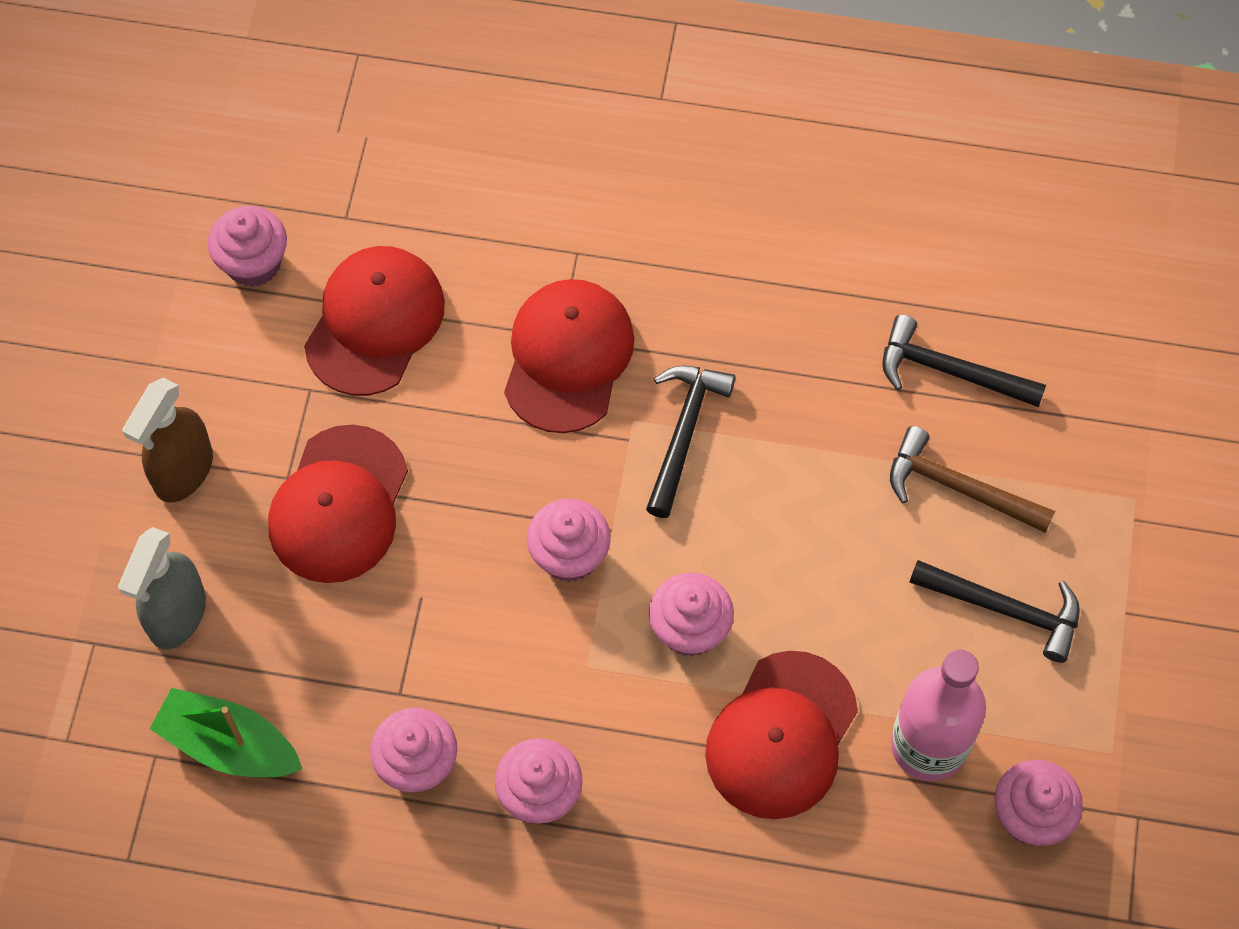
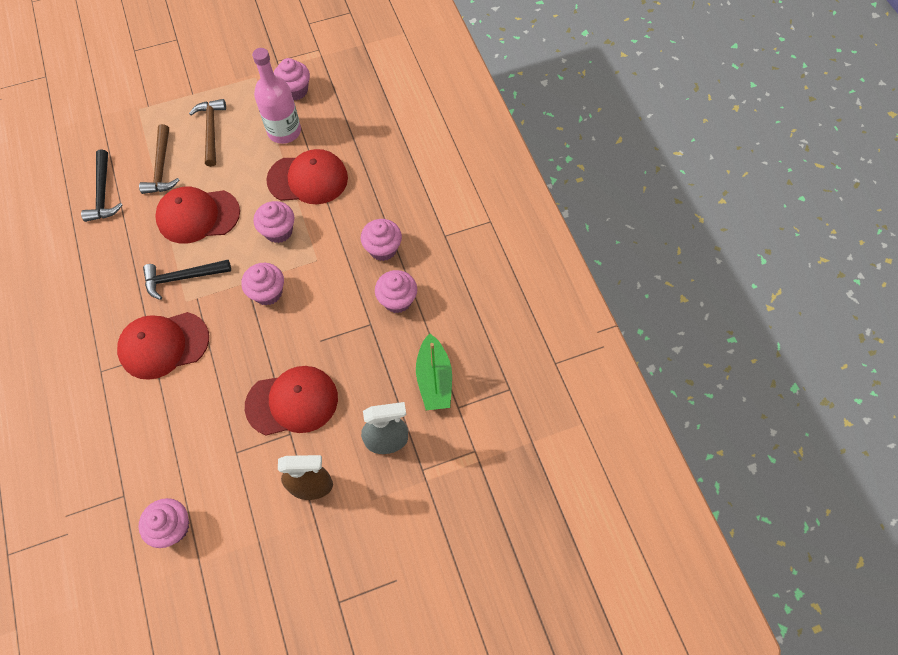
camera: 120 degrees left, 0 degrees up
red cap [304,246,445,396] -> red cap moved to [155,187,240,244]
black hammer [909,560,1080,663] -> brown hammer [189,99,226,167]

